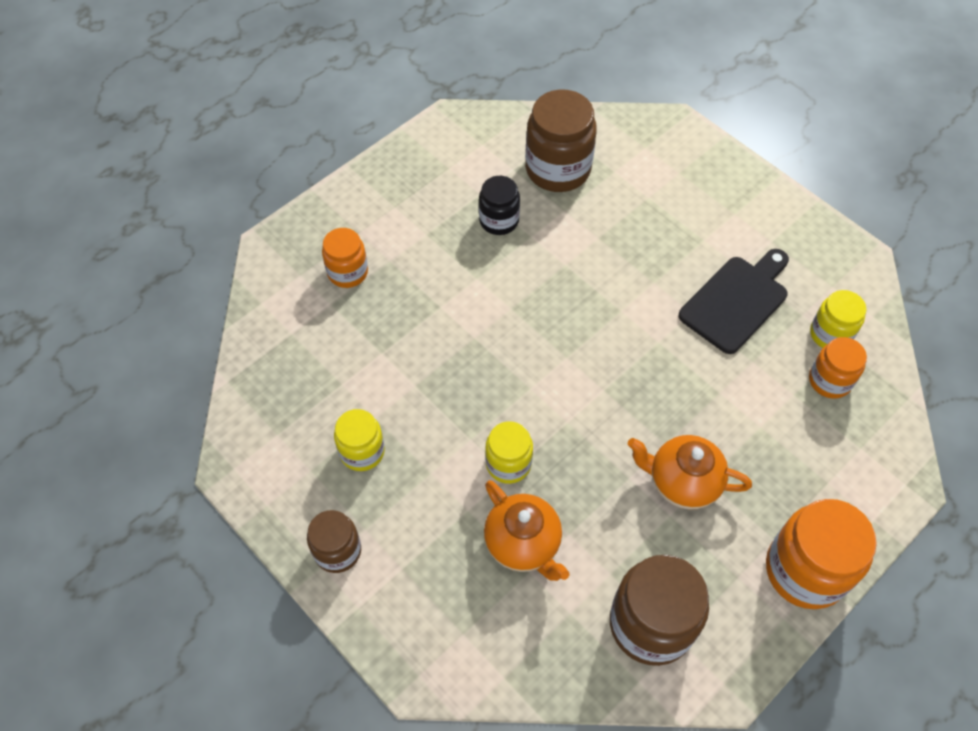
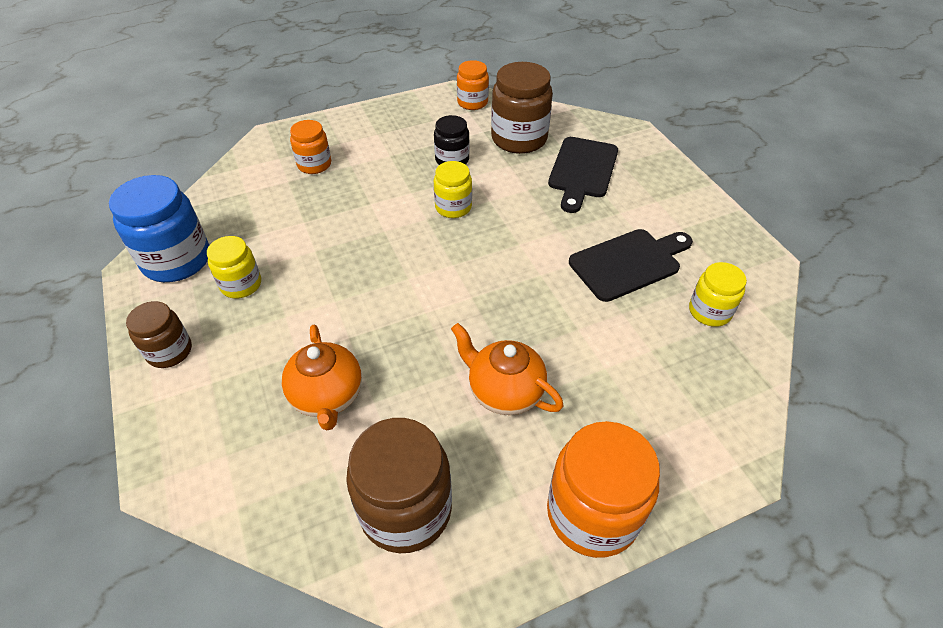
camera: 20 degrees right, 10 degrees down
yellow jar [485,421,533,484] -> yellow jar moved to [434,161,472,218]
orange jar [809,337,867,399] -> orange jar moved to [457,60,489,110]
none -> blue jar [109,175,209,282]
none -> black cutting board [548,137,618,213]

